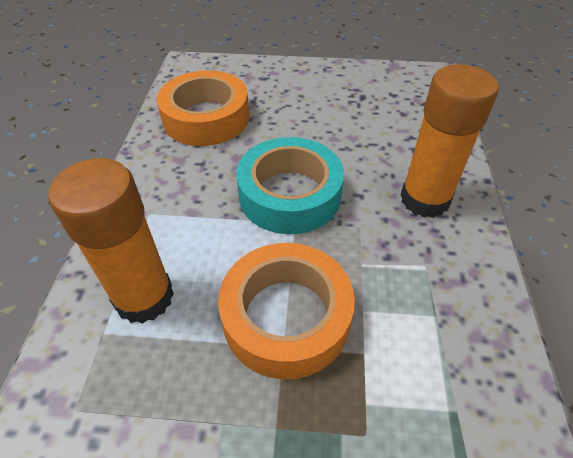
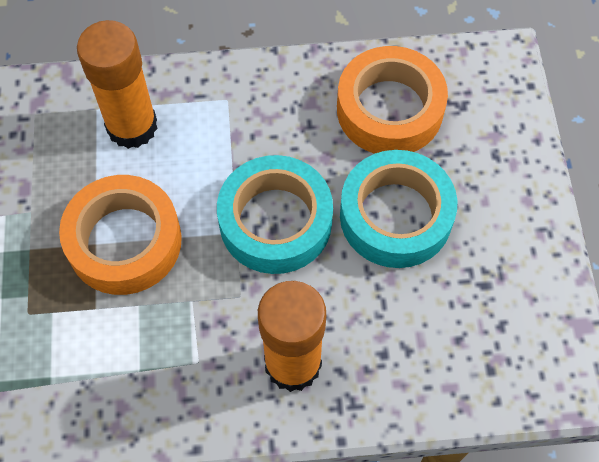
camera: 80 degrees right, 15 degrees up
none -> turquoise tape [340,150,457,268]

